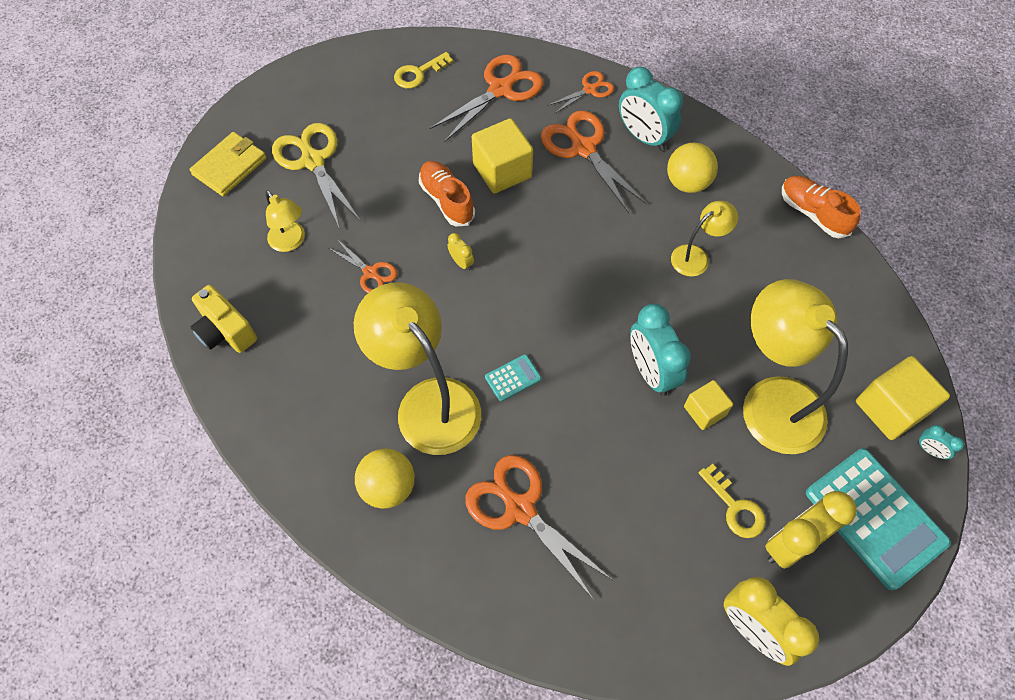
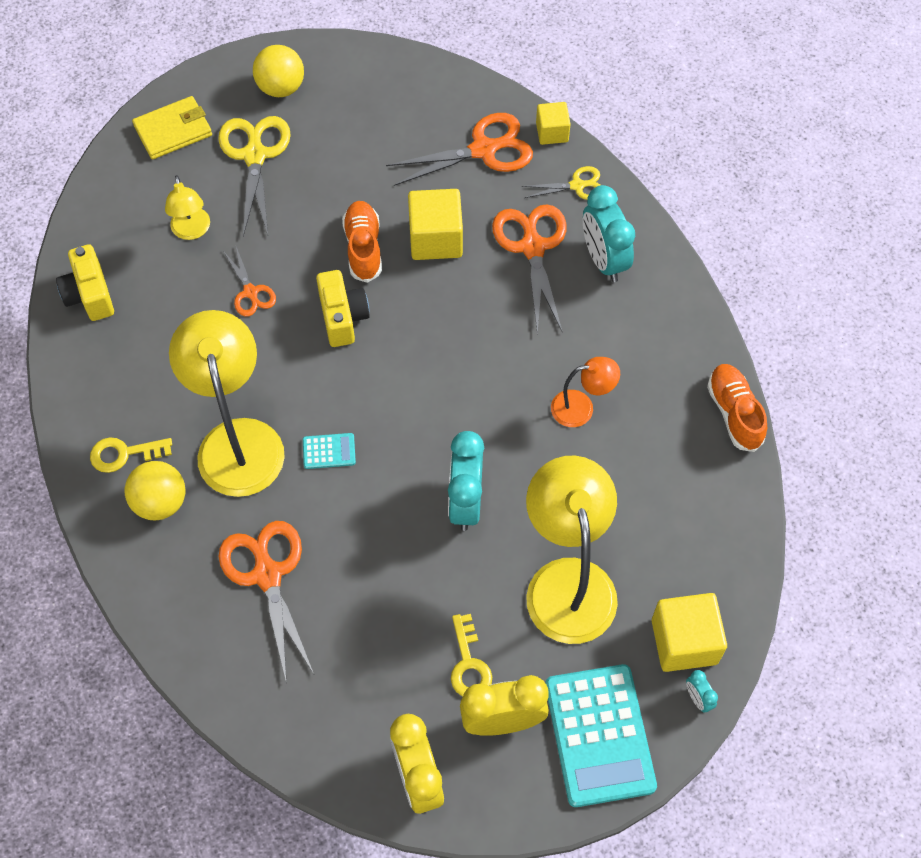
camera: 25 degrees right, 0 degrees up
yellow key [394,52,453,89] -> yellow key moved to [90,438,172,473]
yellow clock [448,233,474,271] -> yellow camera [316,270,370,347]
orange scissors [549,71,614,113] -> yellow scissors [522,166,601,200]
yellow ball [667,142,718,193] -> yellow ball moved to [253,45,304,97]
yellow lamp [671,201,738,277] -> orange lamp [551,357,620,427]
yellow cube [684,380,733,430] -> yellow cube moved to [536,102,570,145]

